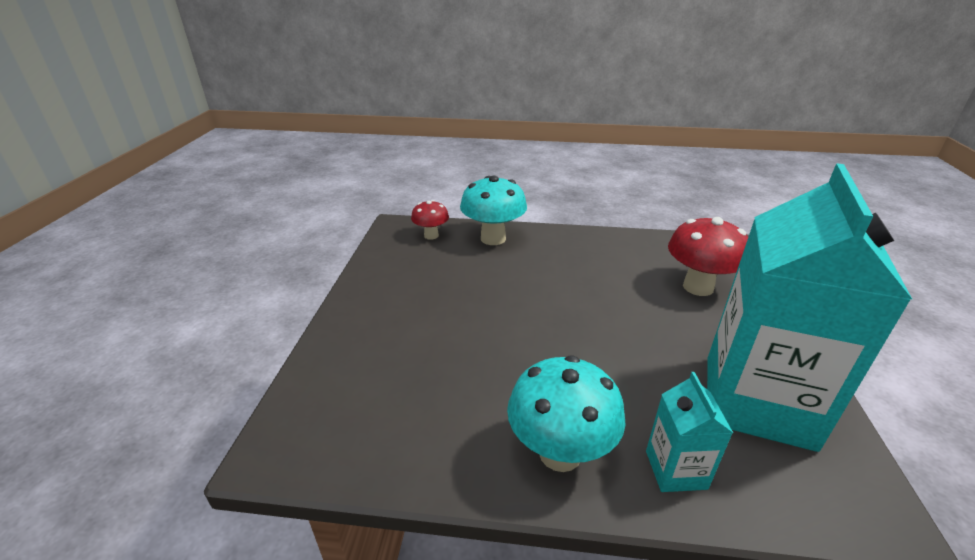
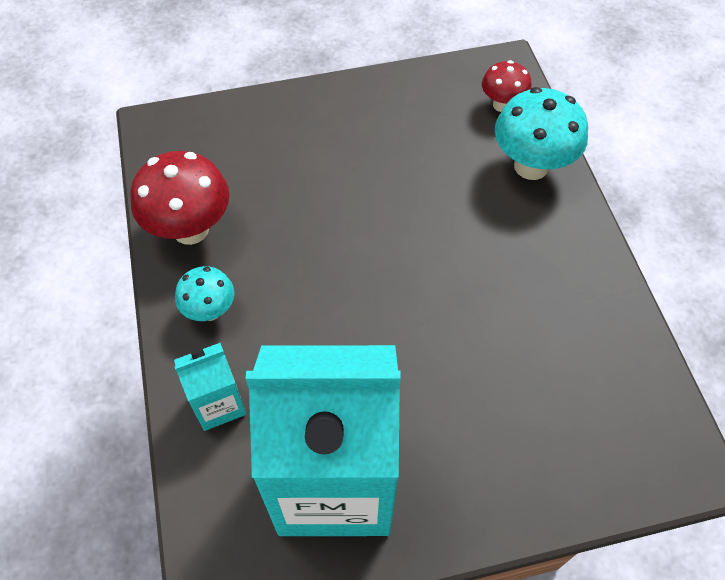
camera: 70 degrees right, 25 degrees up
turquoise mushroom [507,355,626,472] -> turquoise mushroom [175,266,234,321], size x0.58
red mushroom [668,217,748,296] -> red mushroom moved to [130,151,229,245]

